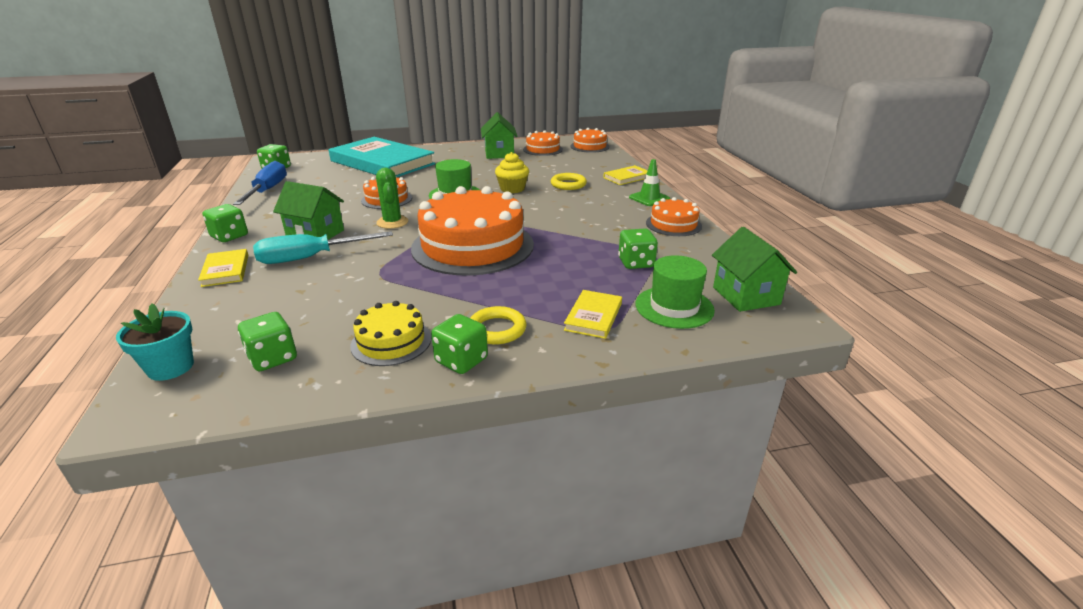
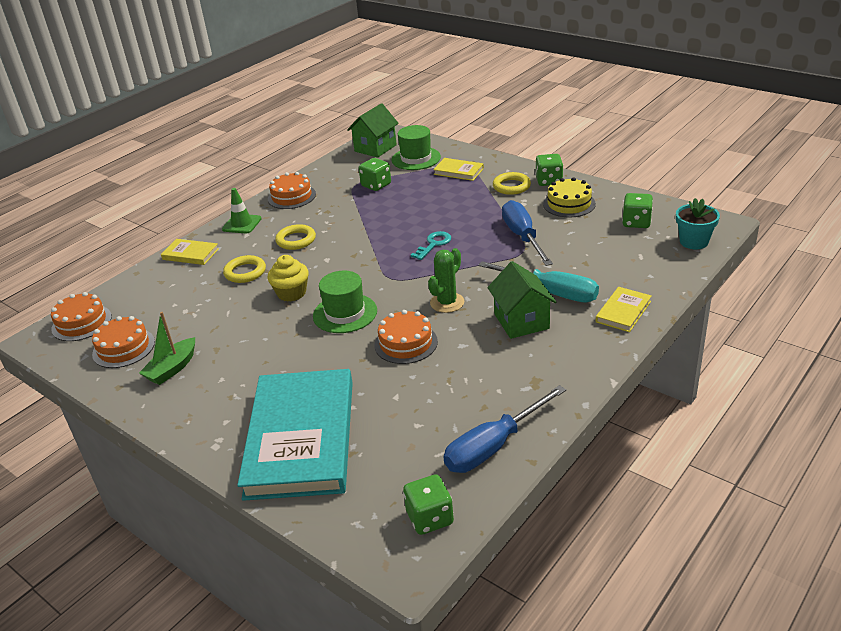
camera: 125 degrees left, 5 degrees up
green dice [202,204,248,242] -> none
orange cake [411,186,534,276] -> turquoise key [411,231,451,260]
green house [481,112,517,159] -> green boat [139,312,195,385]
yellow book [564,290,622,339] -> yellow book turned 45 degrees clockwise [433,158,484,181]
none -> yellow ring [275,224,316,250]
none -> blue screwdriver [502,200,553,266]

